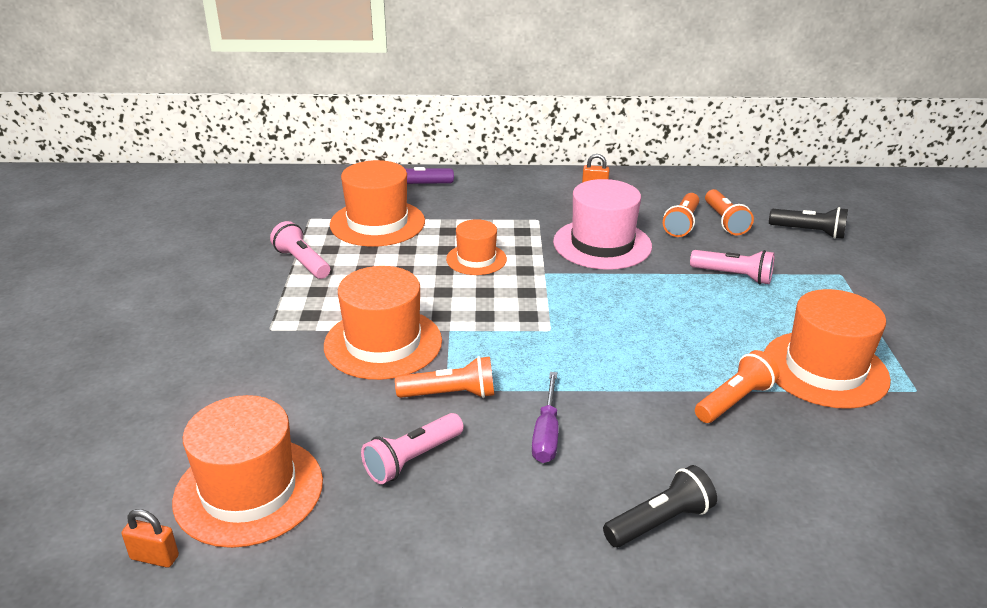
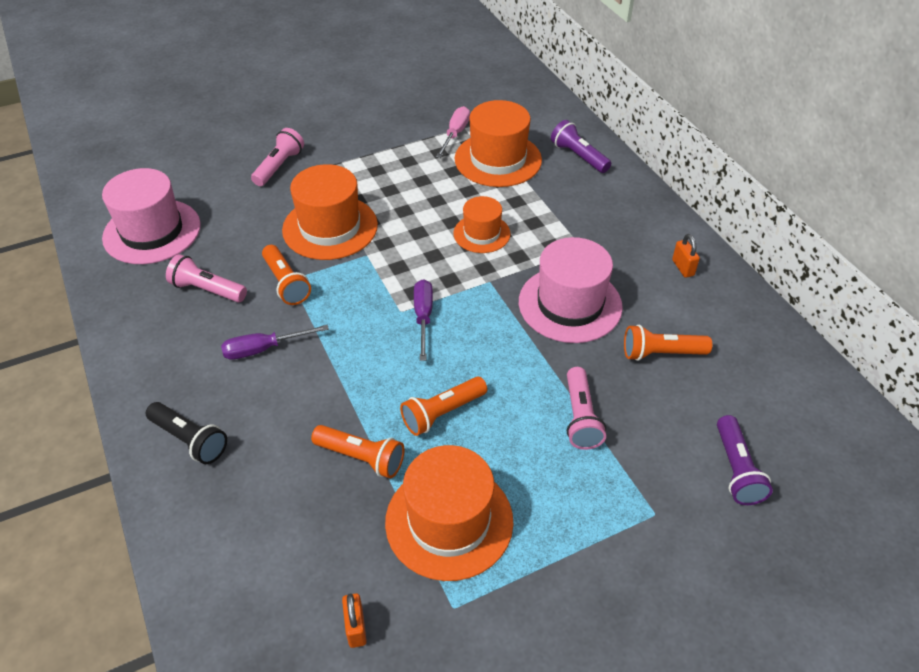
camera: 65 degrees right, 15 degrees up
orange padlock [121,509,179,568] -> orange padlock moved to [342,593,367,648]
orange hat [172,395,323,548] -> pink hat [102,168,201,264]
pink flashlight [270,221,330,279] -> pink flashlight moved to [251,128,304,186]
orange flashlight [705,189,754,235] -> orange flashlight moved to [400,377,487,436]
black flashlight [769,207,848,239] -> purple flashlight [717,415,773,505]
none -> purple screwdriver [414,279,433,361]
none -> pink screwdriver [436,106,470,158]

